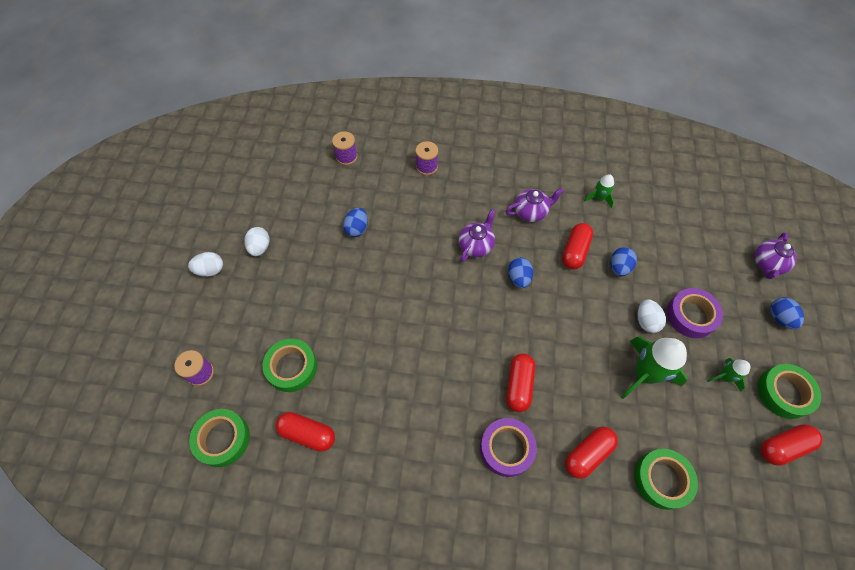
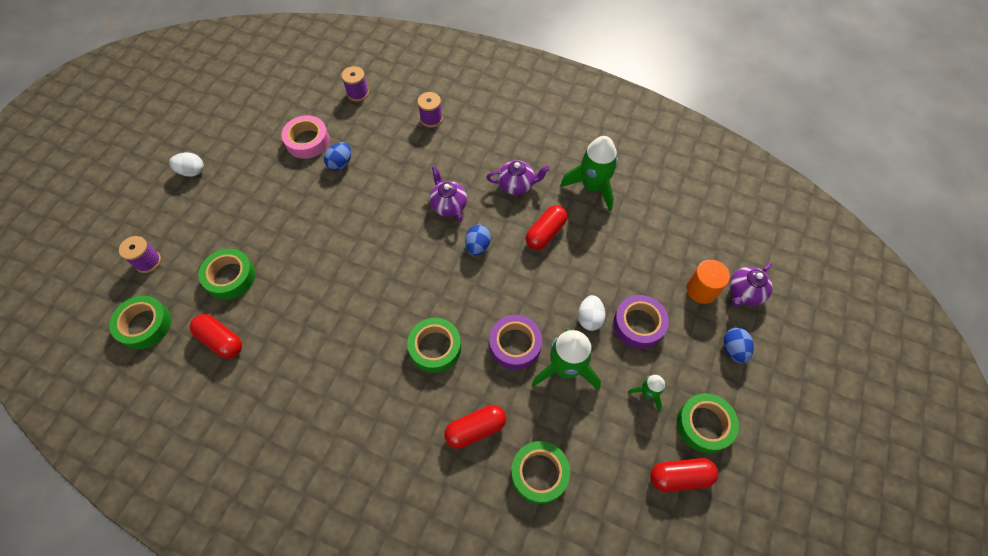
camera: 15 degrees right, 0 degrees up
white egg [244,227,270,256] -> none
purple teapot [459,209,496,262] -> purple teapot turned 75 degrees counterclockwise [430,166,467,222]
purple tape [480,418,537,477] -> purple tape moved to [489,315,542,370]
red capsule [506,353,535,412] -> green tape [407,318,461,373]
green rocket [584,174,614,209] -> green rocket [560,136,618,212], size x1.93
blue egg [611,247,637,276] -> none
none -> pink tape [281,115,330,159]
none -> orange cylinder [686,260,730,304]

